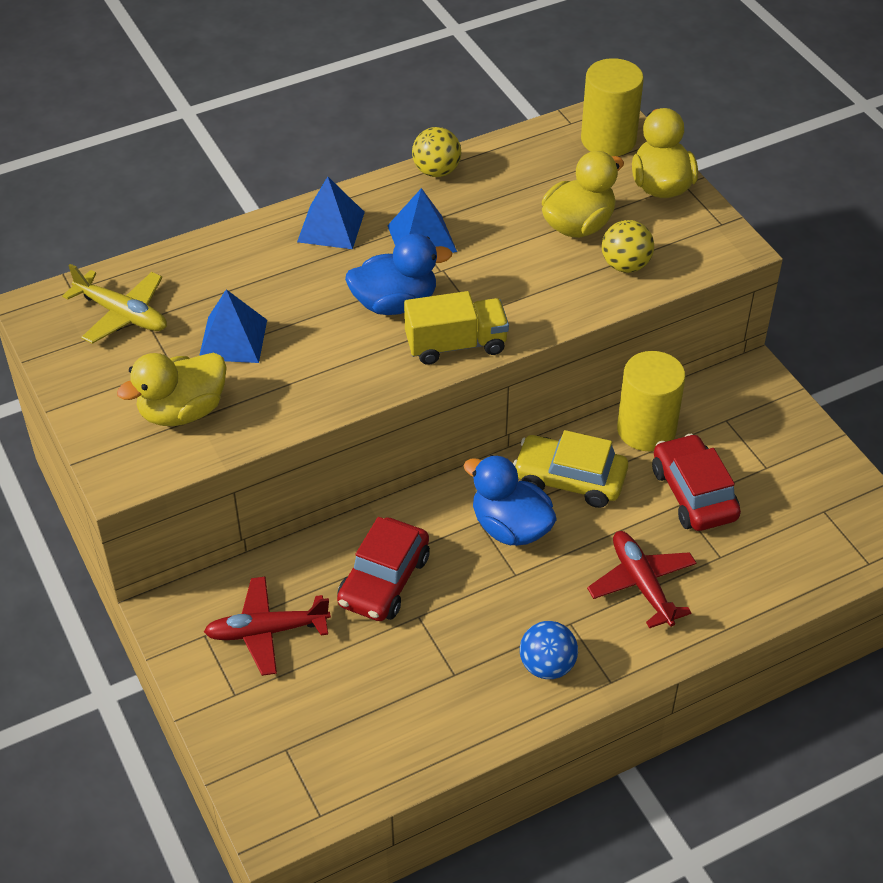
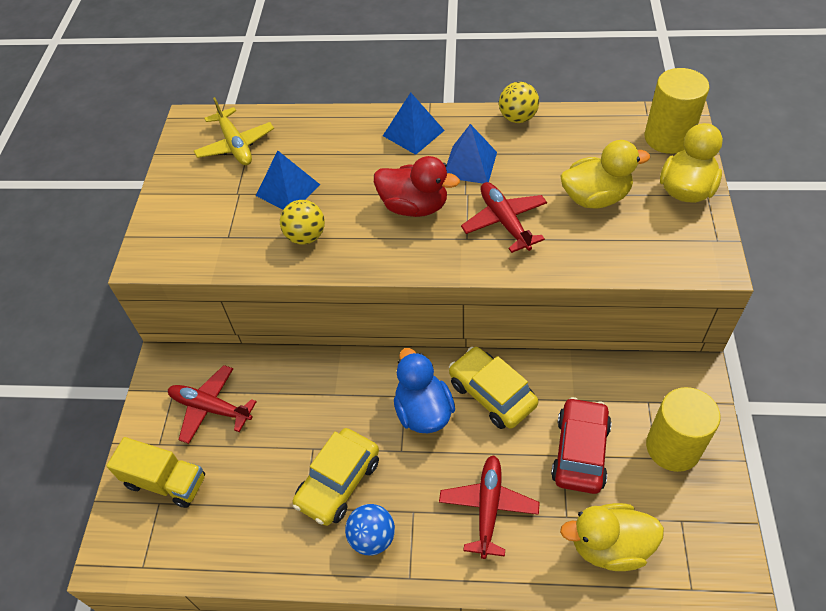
camera: 35 degrees right, 5 degrees up
yellow duck [117,353,227,426] -> yellow duck moved to [560,503,664,571]
red car [337,517,430,621] -> none
blue duck [345,234,453,315] -> red duck [374,156,460,217]
yellow truck [404,291,509,365] -> yellow truck moved to [107,437,205,508]
yellow ball [602,220,654,273] -> yellow ball moved to [280,200,325,245]
yellow cylinder [617,351,685,451] -> yellow cylinder moved to [646,387,721,472]
none -> yellow car [293,428,379,526]
none -> red plane [461,182,547,253]

